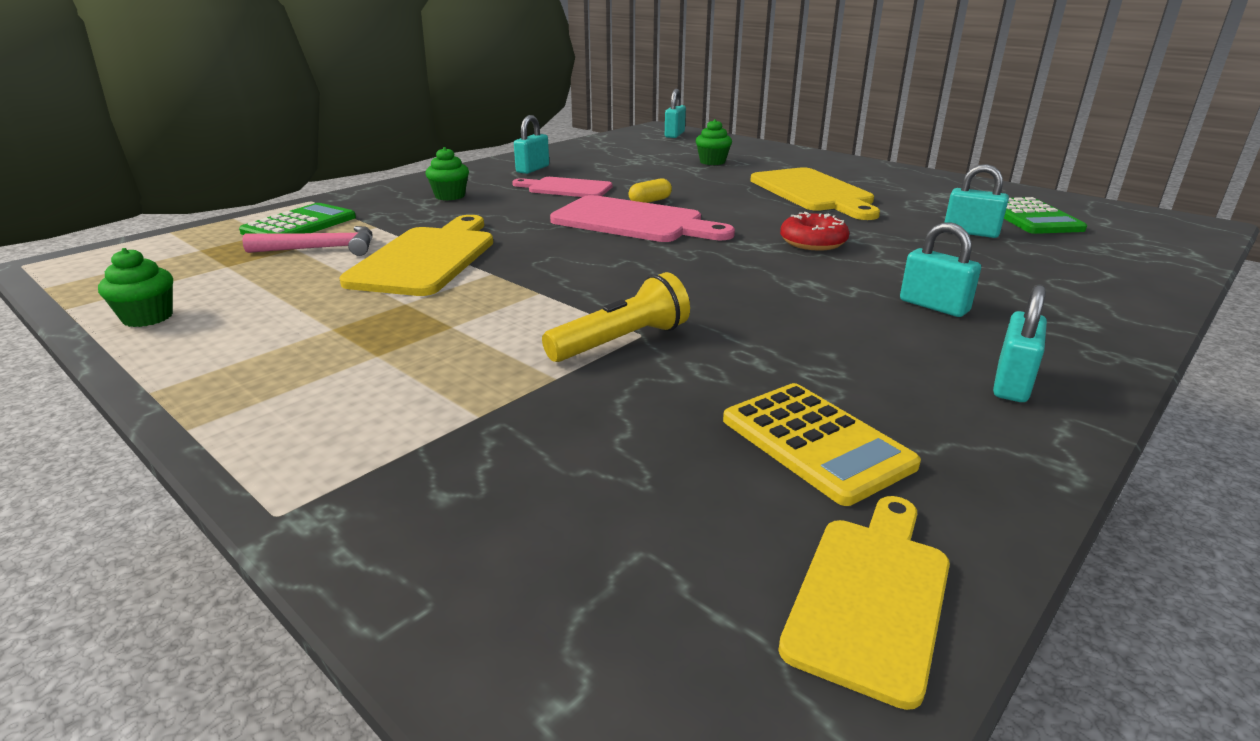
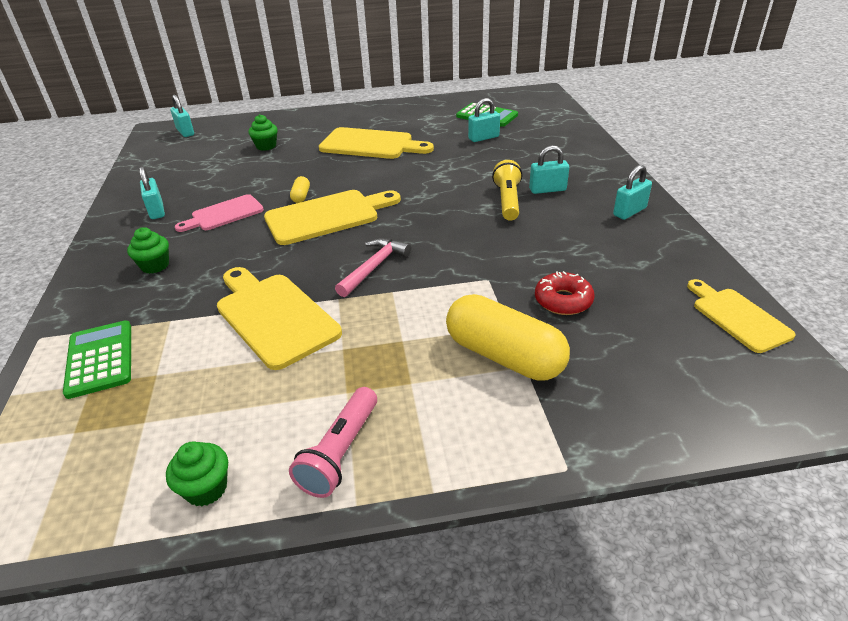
camera: 50 degrees left, 10 degrees up
pink hammer [242,226,373,256] -> pink hammer moved to [335,238,411,297]
yellow flashlight [542,272,690,362] -> yellow flashlight moved to [492,160,522,221]
pink cutting board [550,195,735,242] -> yellow cutting board [264,190,401,245]
yellow calculator [723,383,921,506] -> none
red donut [780,212,849,251] -> red donut moved to [535,271,595,315]
turquoise padlock [993,284,1047,402] -> turquoise padlock turned 75 degrees clockwise [613,165,652,220]
none -> pink flashlight [289,387,377,498]
none -> yellow capsule [446,294,570,381]

